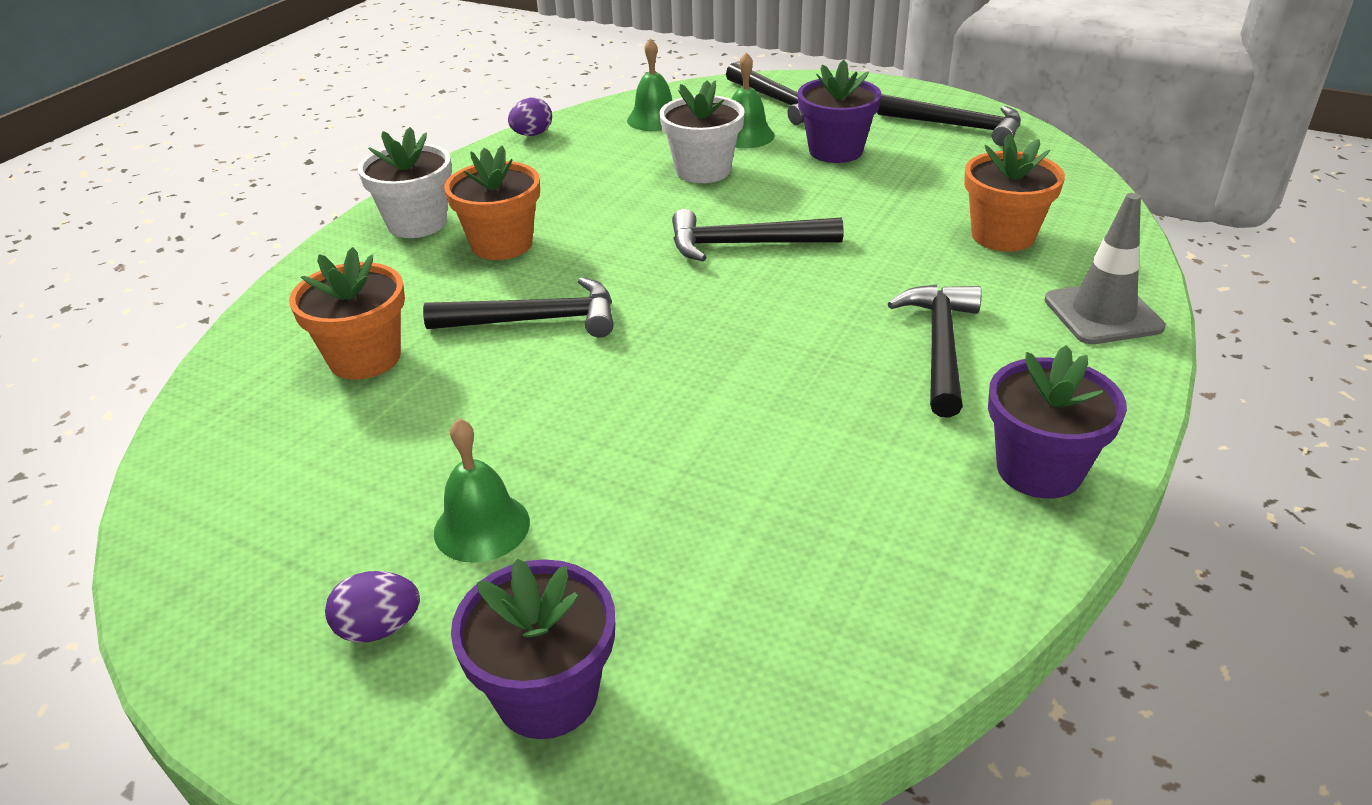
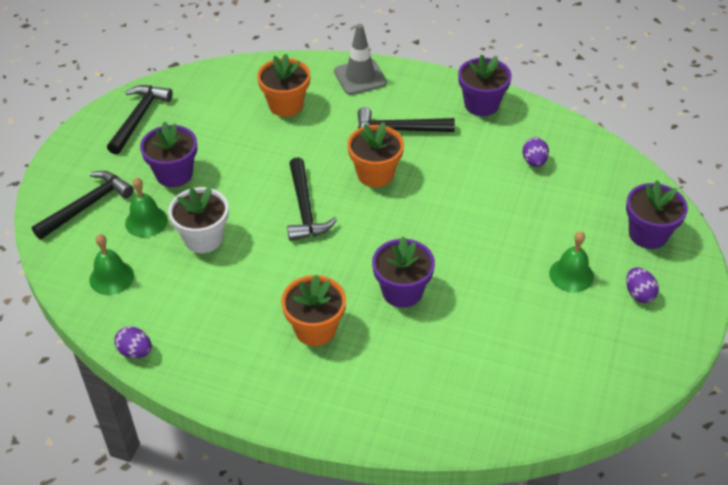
camera: 100 degrees left, 10 degrees up
orange flower pot [289,247,405,380] -> orange flower pot moved to [347,122,404,187]
white flower pot [358,127,452,238] -> none
black hammer [423,277,613,337] -> purple flower pot [372,236,435,308]
none -> purple egg [522,137,549,167]

